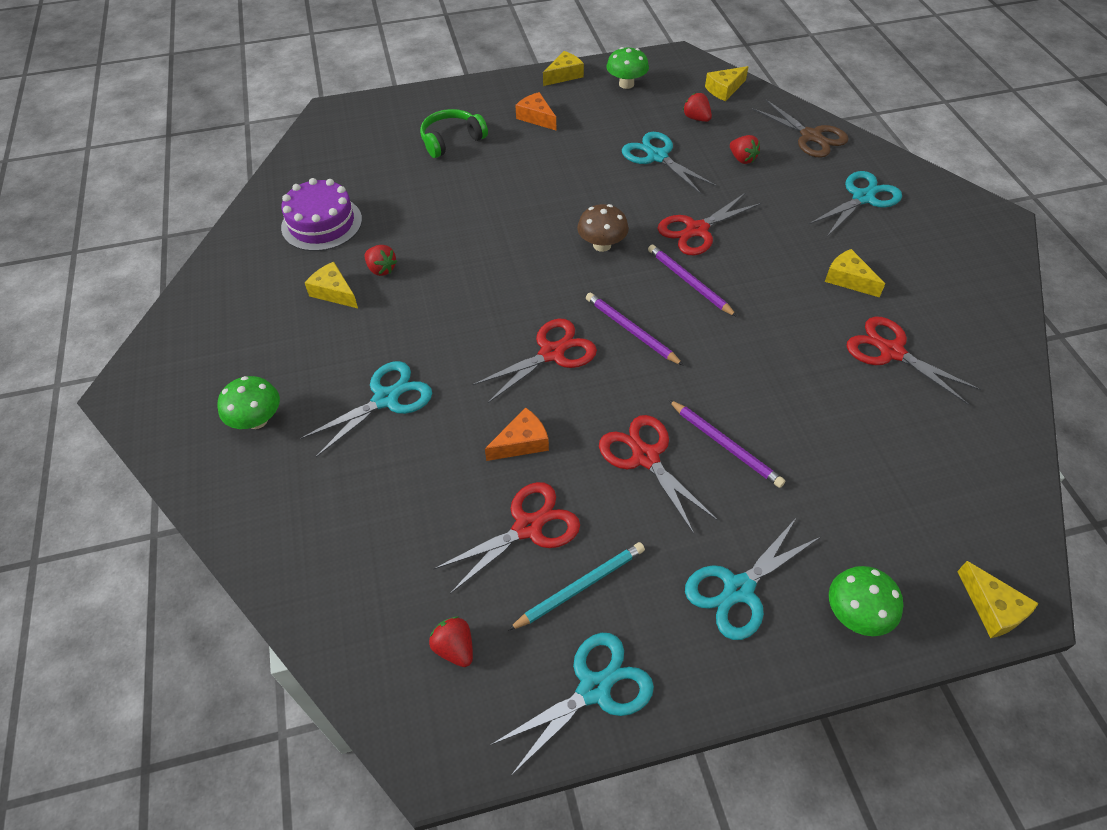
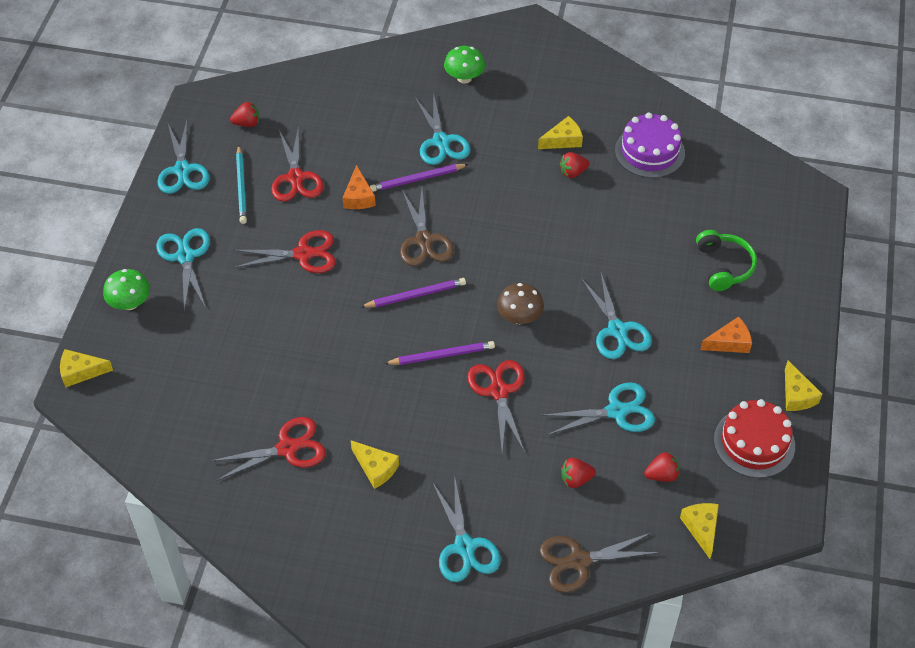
camera: 115 degrees right, 0 degrees up
red scissors [472,319,597,403] -> brown scissors [400,189,454,266]
green mushroom [606,47,649,89] -> red cake [714,399,795,478]
purple pencil [669,400,785,488] -> purple pencil moved to [370,164,469,192]
yellow cheese [825,249,885,297] -> yellow cheese turned 60 degrees clockwise [351,440,399,489]
none -> turquoise scissors [581,273,652,359]

